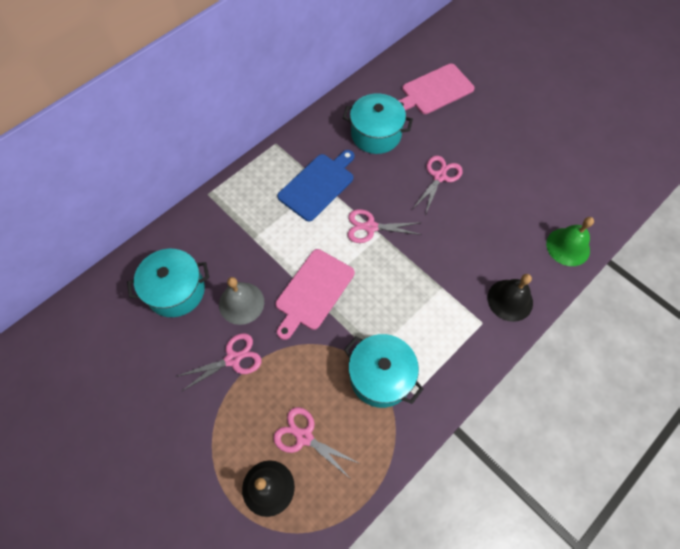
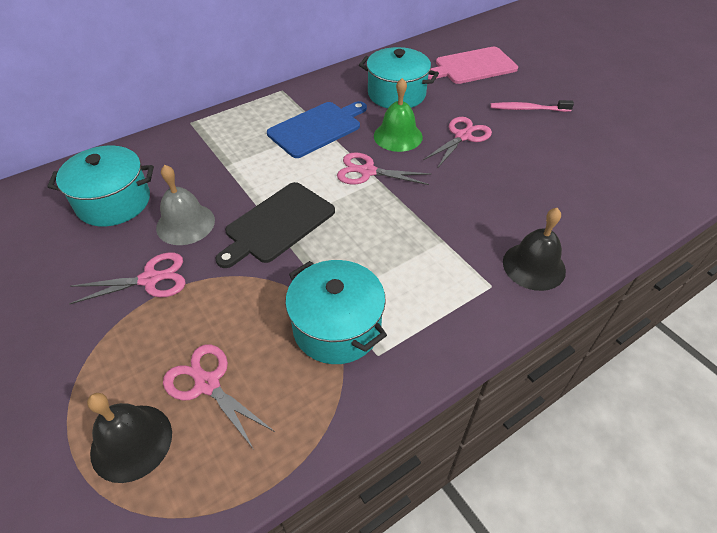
camera: 10 degrees right, 15 degrees down
pink cutting board [275,249,355,340] -> black cutting board [216,182,335,268]
green bell [546,217,594,266] -> green bell moved to [374,78,423,152]
none -> pink toothbrush [490,100,574,112]

